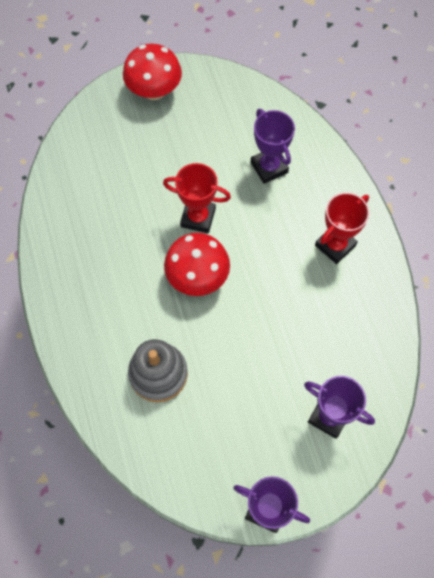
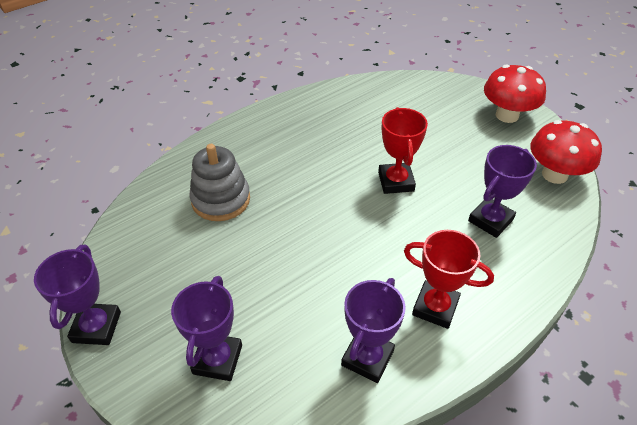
camera: 70 degrees right, 20 degrees down
red mushroom [164,233,230,296] -> red mushroom moved to [530,120,602,184]
none -> purple trophy [341,278,406,383]

